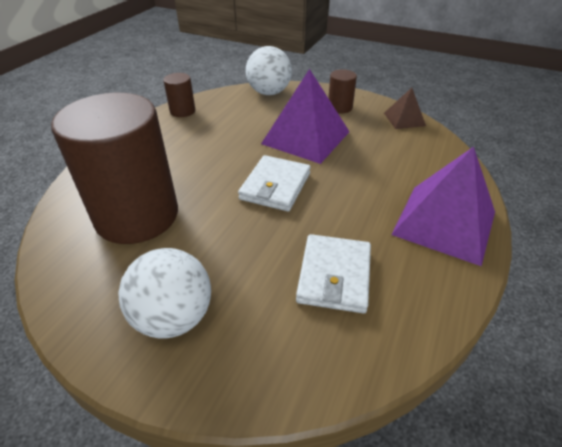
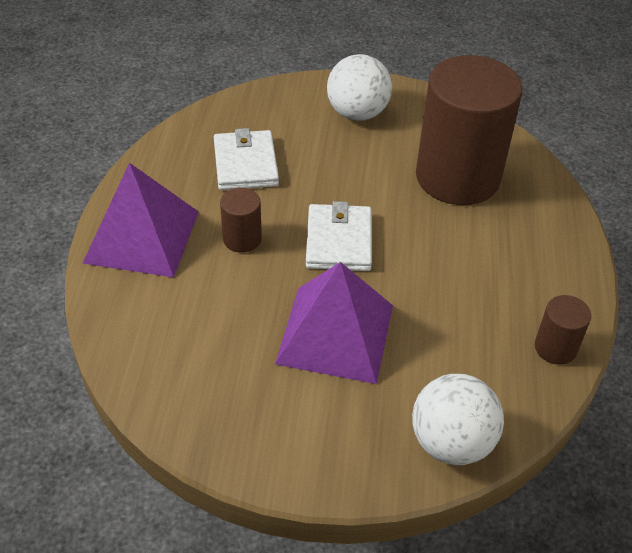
camera: 160 degrees right, 5 degrees up
brown cylinder [328,69,357,113] -> brown cylinder moved to [220,188,262,253]
brown pyramid [384,88,426,129] -> none

